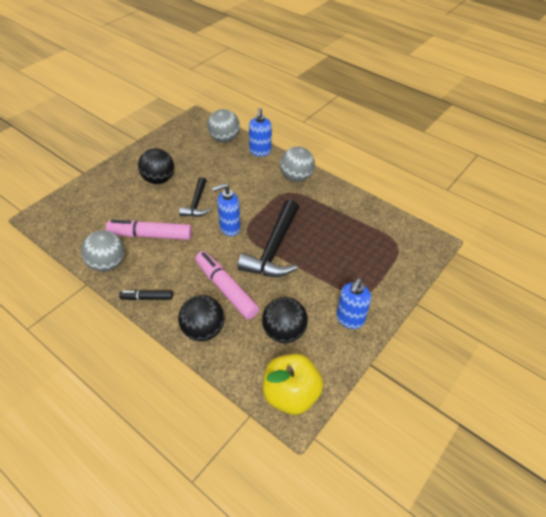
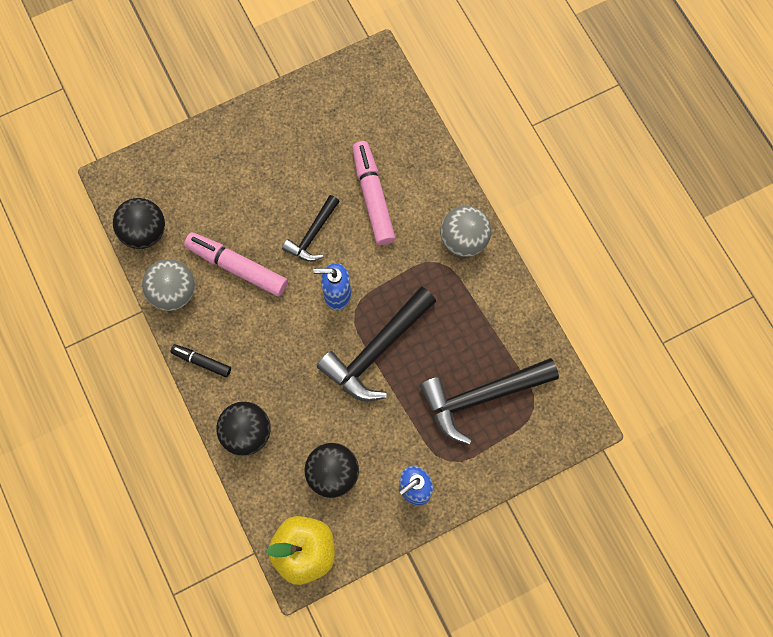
camera: 25 degrees right, 25 degrees up
black ball [138,148,174,184] -> black ball moved to [113,198,165,249]
pink marker [195,251,259,320] -> pink marker moved to [352,141,396,245]
grey ball [207,109,240,142] -> none
blue soap dispenser [249,108,272,157] -> none
none -> black hammer [420,358,559,445]

